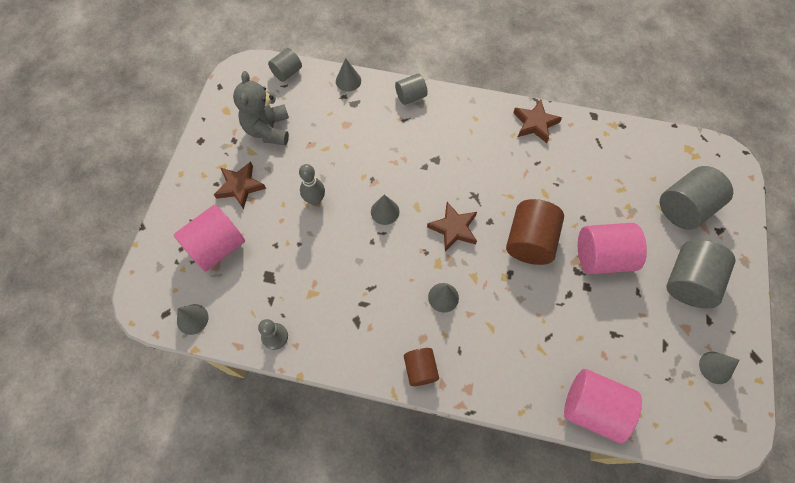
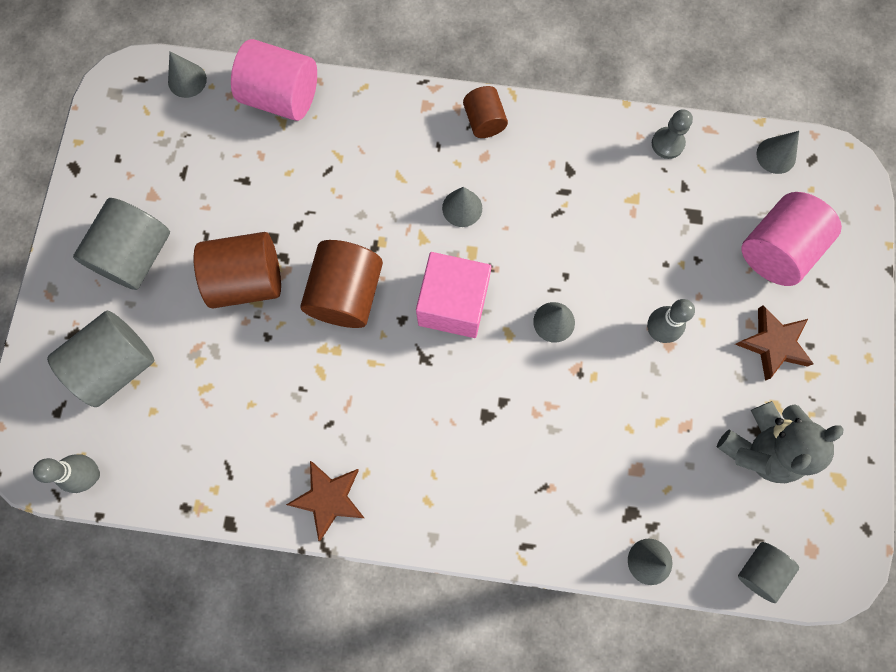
camera: 175 degrees right, 10 degrees up
grey teddy bear [233,71,289,146] -> grey teddy bear turned 60 degrees clockwise [717,401,844,483]
grey cylinder [395,73,428,105] -> none
brown star [427,202,477,252] -> pink cube [416,252,492,338]
pink cylinder [578,223,647,274] -> brown cylinder [194,232,281,308]
grey cone [699,352,740,384] -> grey cone moved to [168,51,207,98]
none -> grey bowling pin [33,454,100,493]

